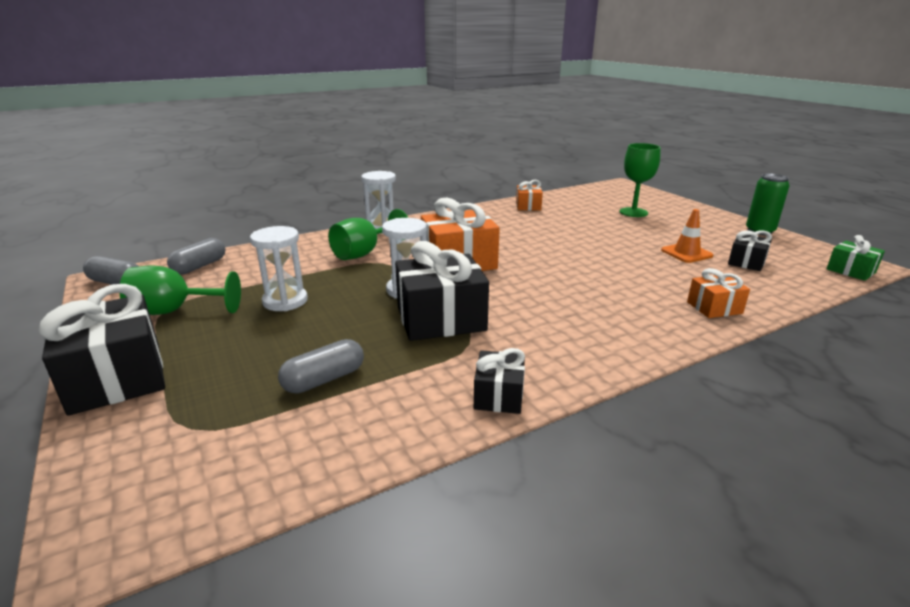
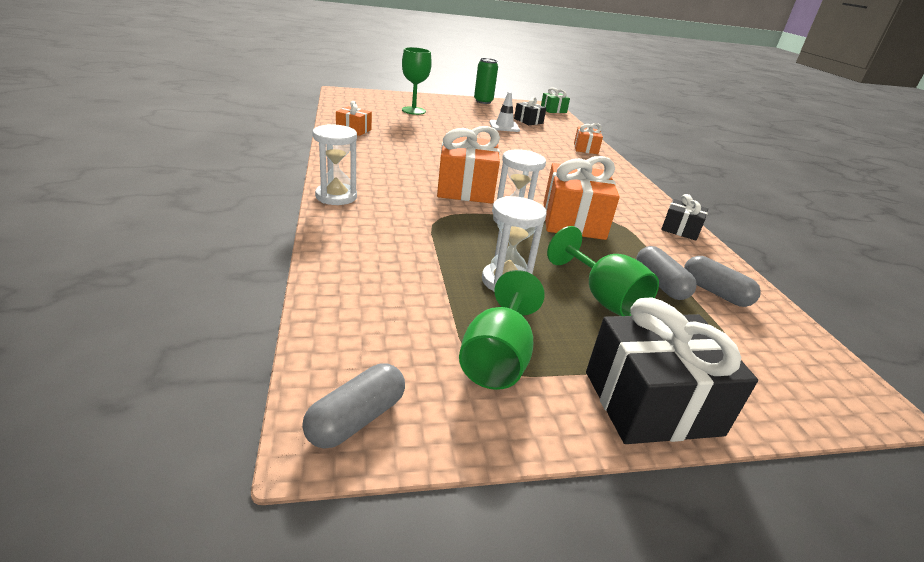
camera: 75 degrees left, 5 degrees up
grey capsule [167,238,225,275] -> grey capsule moved to [684,256,761,307]
green goblet [328,209,408,260] -> green goblet moved to [547,226,659,316]
black gift [395,241,489,341] -> orange gift [544,156,620,240]
orange traffic cone [661,209,713,263] -> white traffic cone [489,92,520,132]

